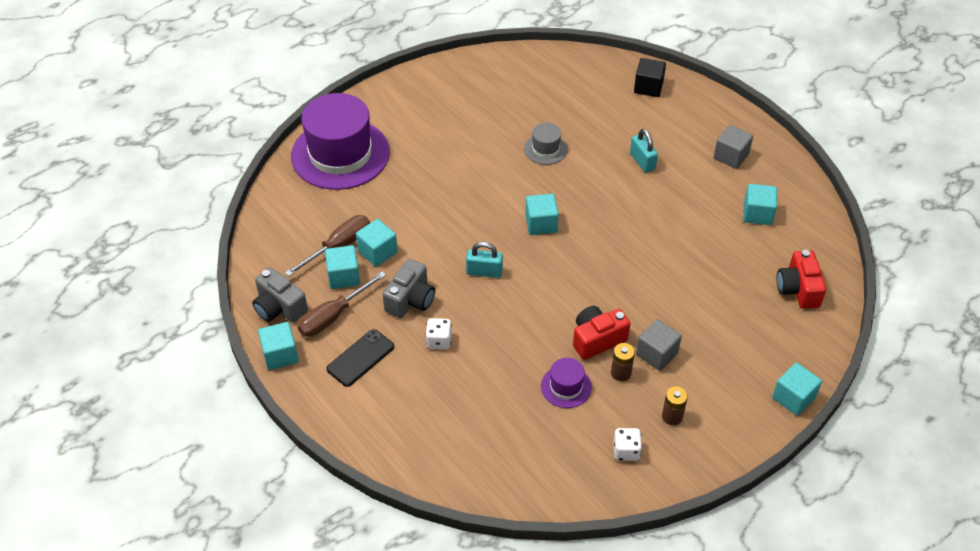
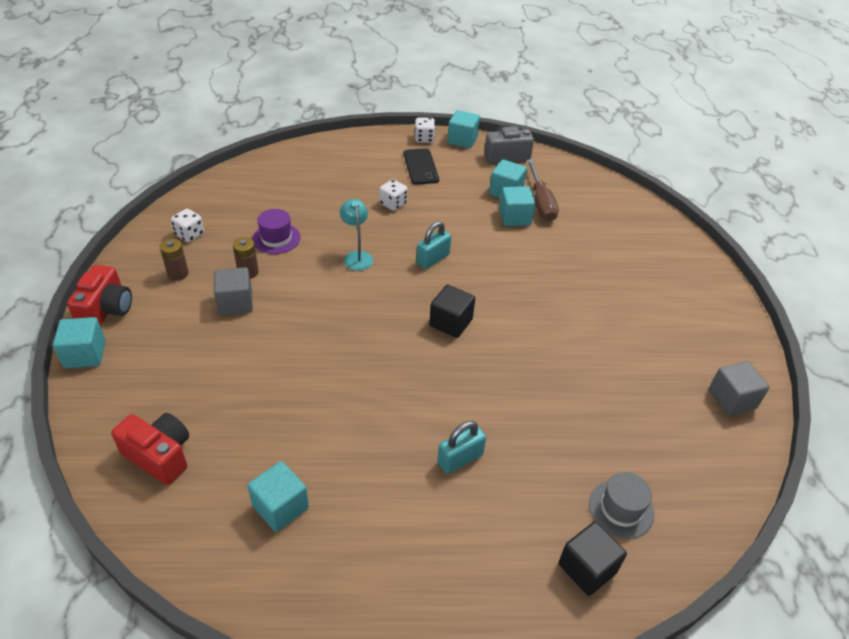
camera: 125 degrees right, 5 degrees down
purple hat [291,93,390,190] -> none
brown screwdriver [297,272,386,337] -> none
grey camera [382,259,435,318] -> none
grey hat [524,123,568,165] -> grey hat moved to [589,472,654,539]
turquoise cube [525,194,559,235] -> black cube [429,285,475,338]
red camera [573,306,631,360] -> red camera moved to [67,265,132,326]
turquoise padlock [630,129,658,173] -> turquoise padlock turned 45 degrees counterclockwise [437,421,486,474]
grey cube [714,125,753,169] -> grey cube moved to [708,361,770,416]
none -> turquoise lamp [340,199,373,271]
none -> white dice [414,117,436,143]

